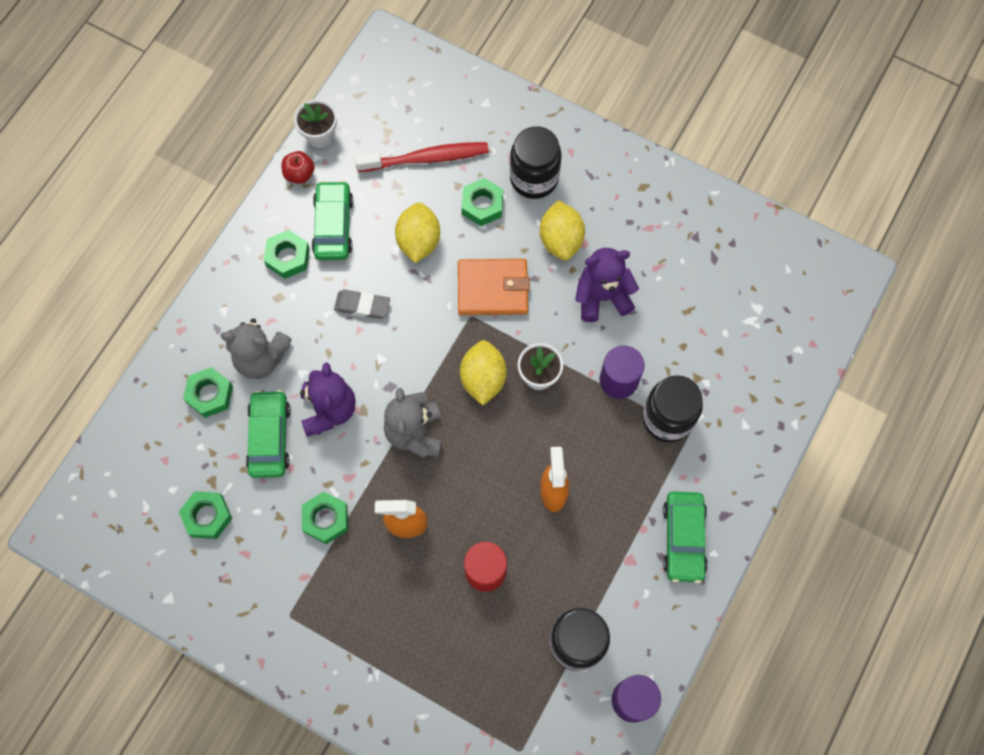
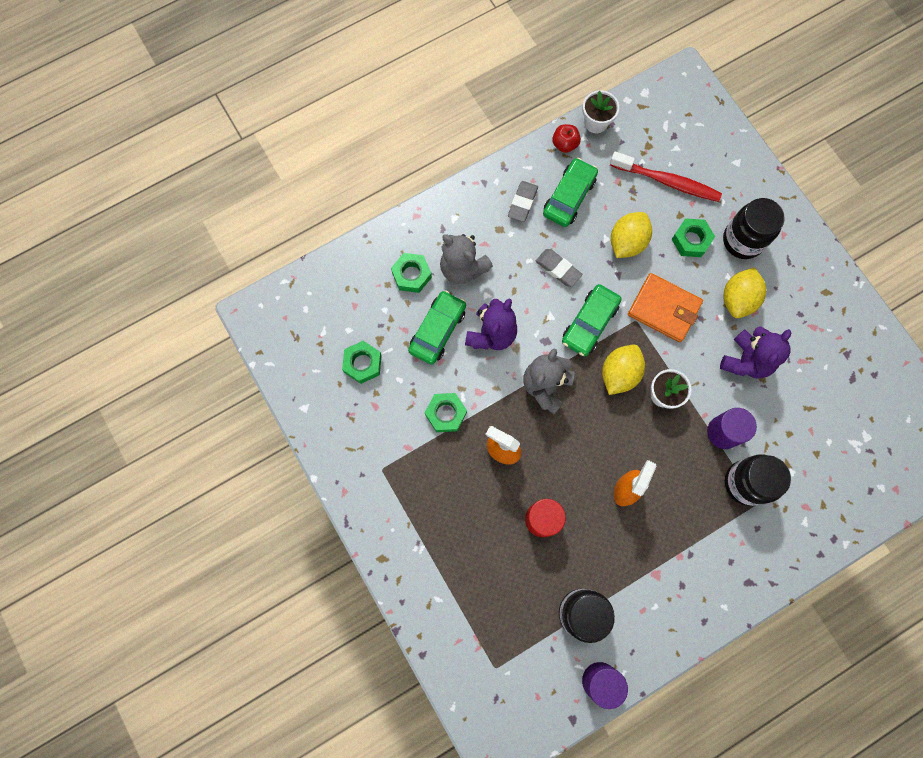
camera: 30 degrees right, 5 degrees up
green nut [264,230,310,279] -> grey eraser [508,181,538,222]
purple teddy bear [575,248,639,322] -> purple teddy bear turned 105 degrees clockwise [720,326,791,379]
green car [663,492,708,583] -> green car moved to [562,284,622,356]

